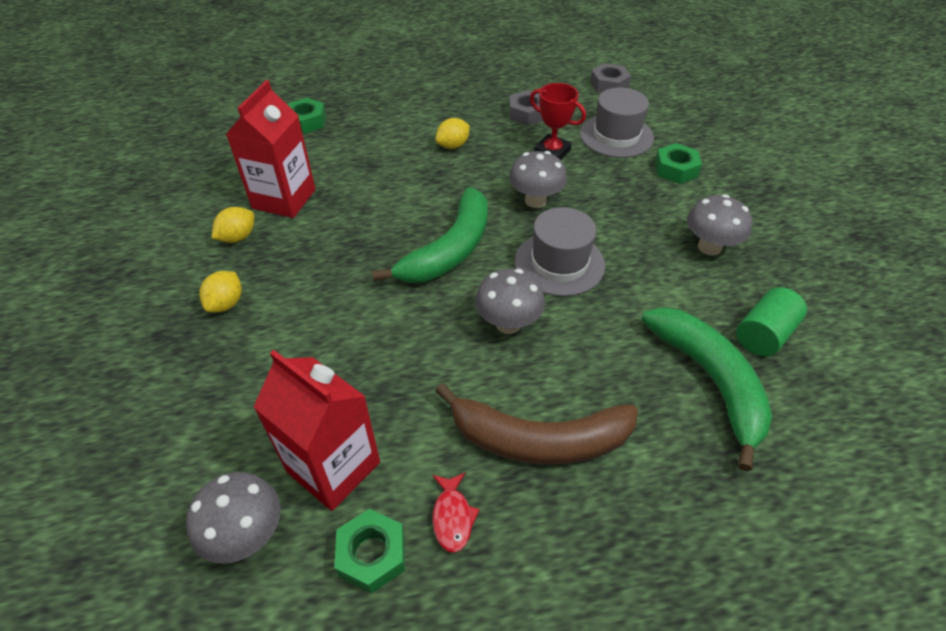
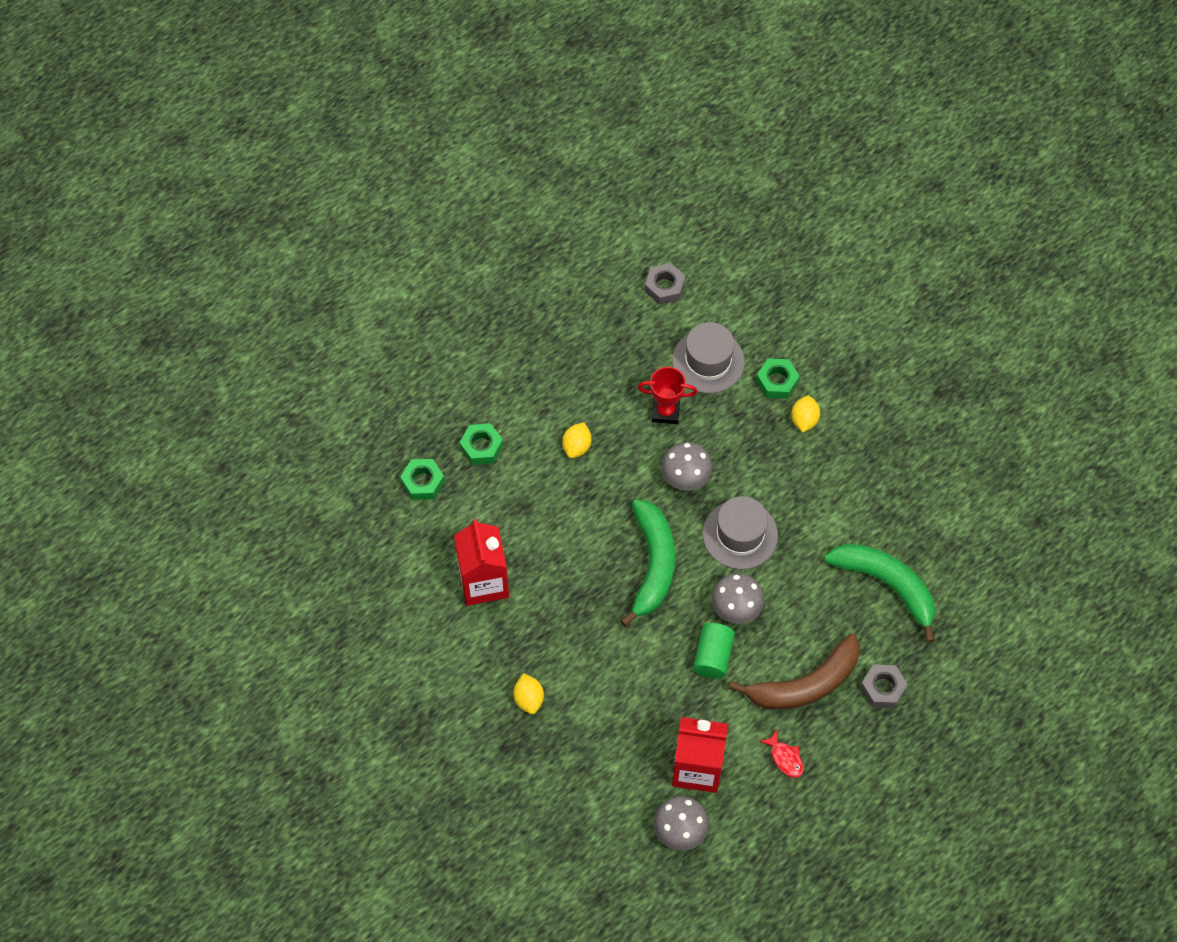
camera: 30 degrees left, 15 degrees up
yellow lemon [212,207,254,243] -> yellow lemon moved to [791,396,820,432]
green nut [334,509,405,593] -> green nut moved to [460,423,503,465]
grey nut [509,90,543,126] -> grey nut moved to [860,664,908,708]
grey mushroom [687,194,752,256] -> none
green cylinder [736,287,807,356] -> green cylinder moved to [693,623,735,678]

